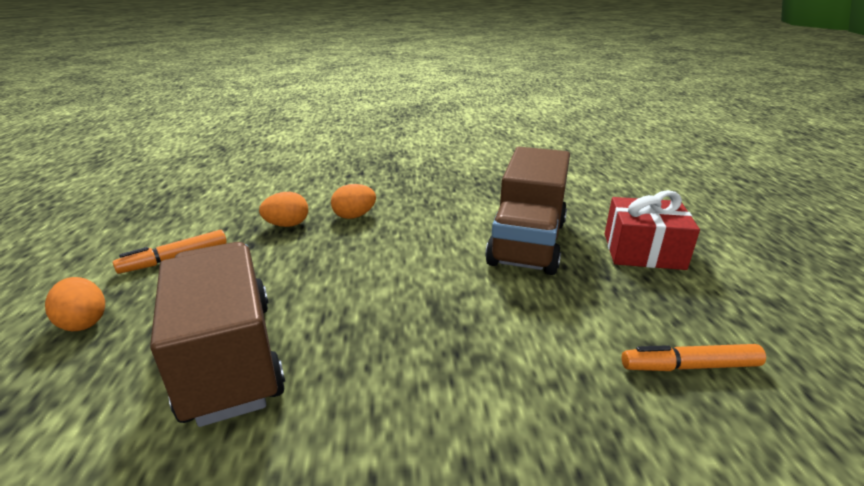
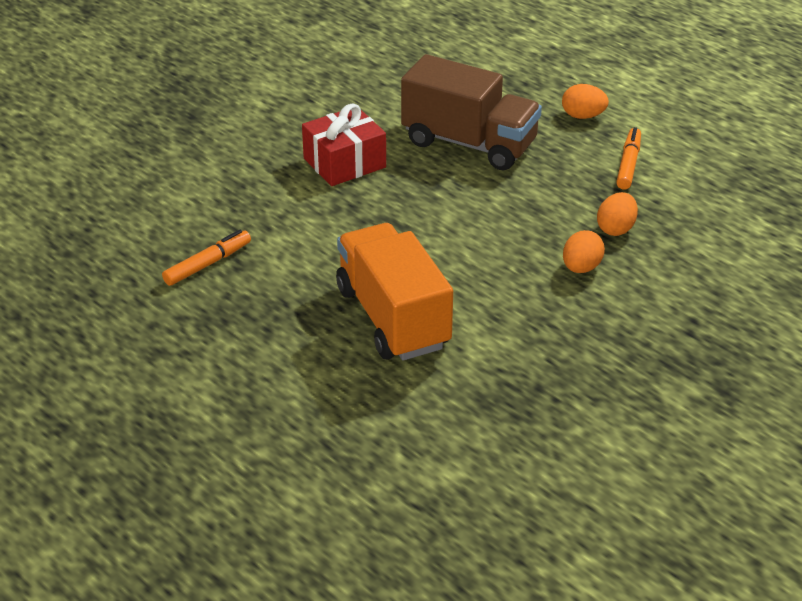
camera: 140 degrees right, 10 degrees up
brown truck [485,147,570,275] -> orange truck [336,223,453,360]
red gift [605,190,700,270] -> red gift moved to [302,103,386,186]

